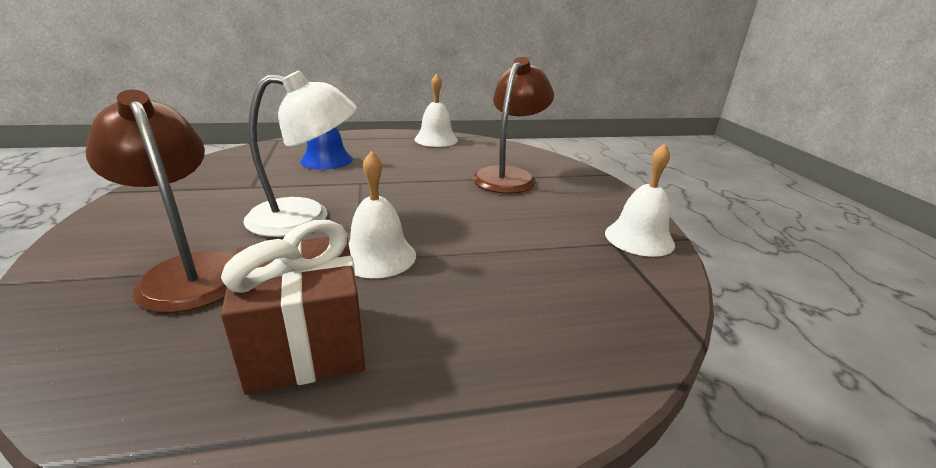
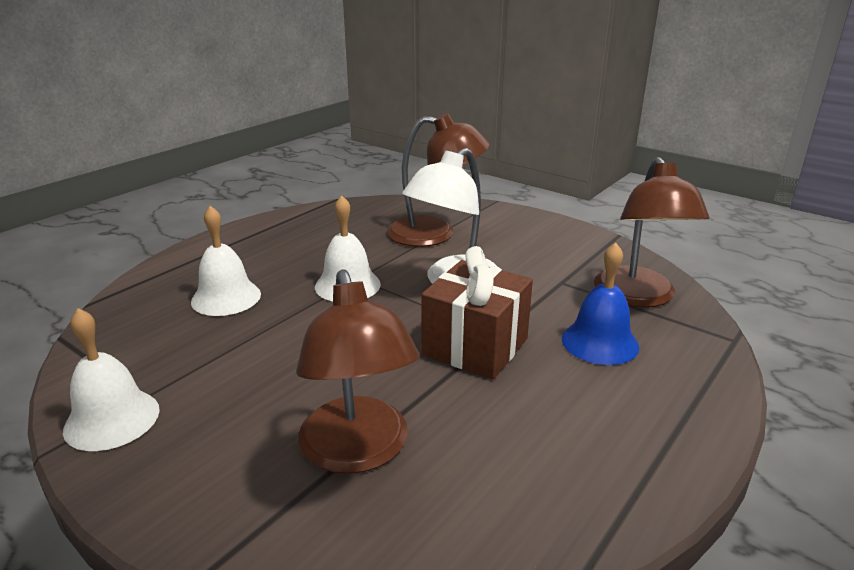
camera: 140 degrees right, 0 degrees up
brown gift [221,220,365,395] -> brown gift moved to [421,246,533,379]
white bell [414,74,458,147] -> white bell moved to [191,206,261,316]
none -> brown lamp [594,157,710,308]

